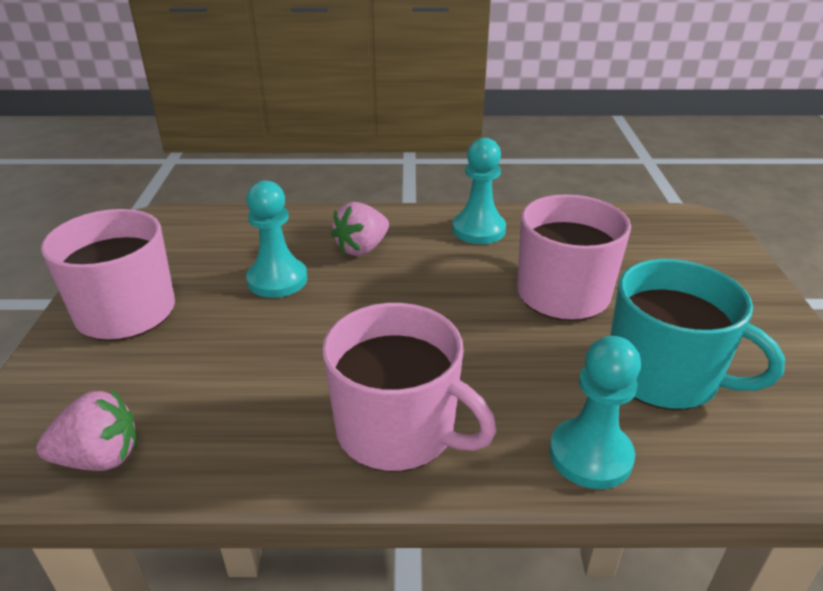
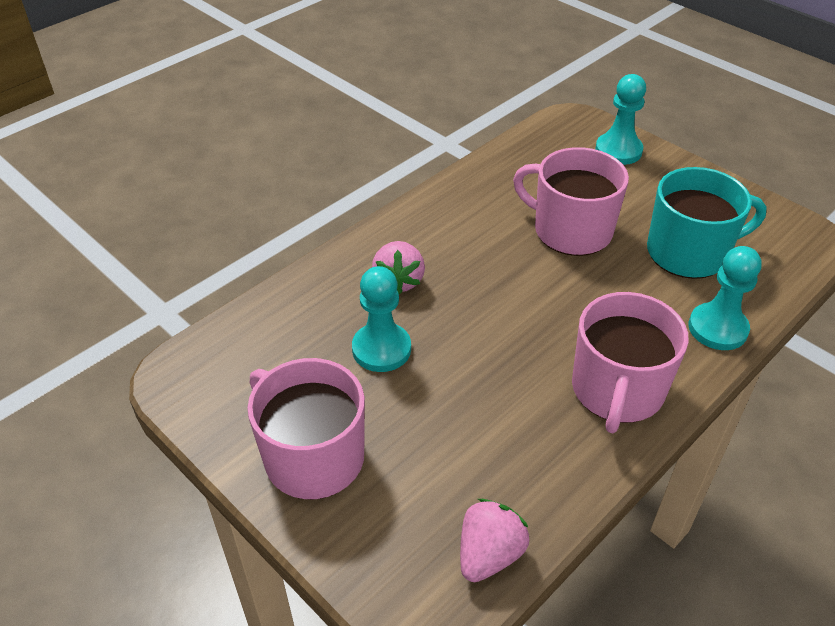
camera: 45 degrees left, 10 degrees up
pink mug [322,303,497,472] -> pink mug turned 120 degrees clockwise [572,292,689,433]
turquoise pawn [452,138,506,244] -> turquoise pawn moved to [595,74,646,165]

